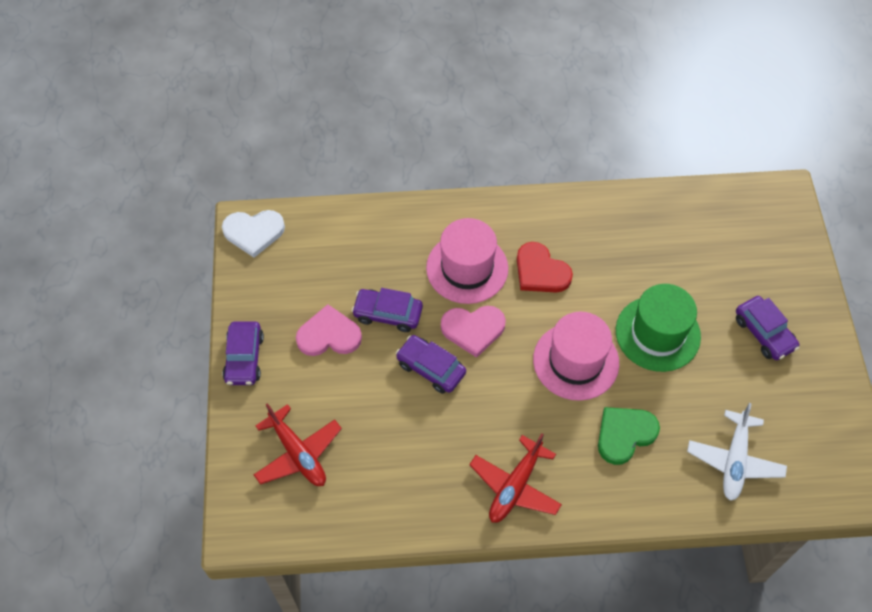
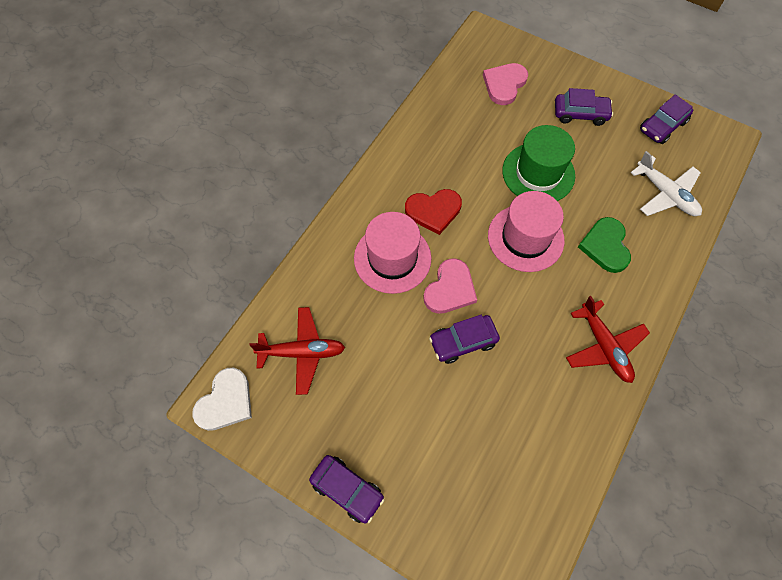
camera: 55 degrees left, 5 degrees up
red plane [254,403,342,486] -> red plane moved to [249,307,345,395]
pink heart [296,304,362,356] -> pink heart moved to [483,63,528,105]
purple car [352,288,423,332] -> purple car moved to [640,94,693,144]

